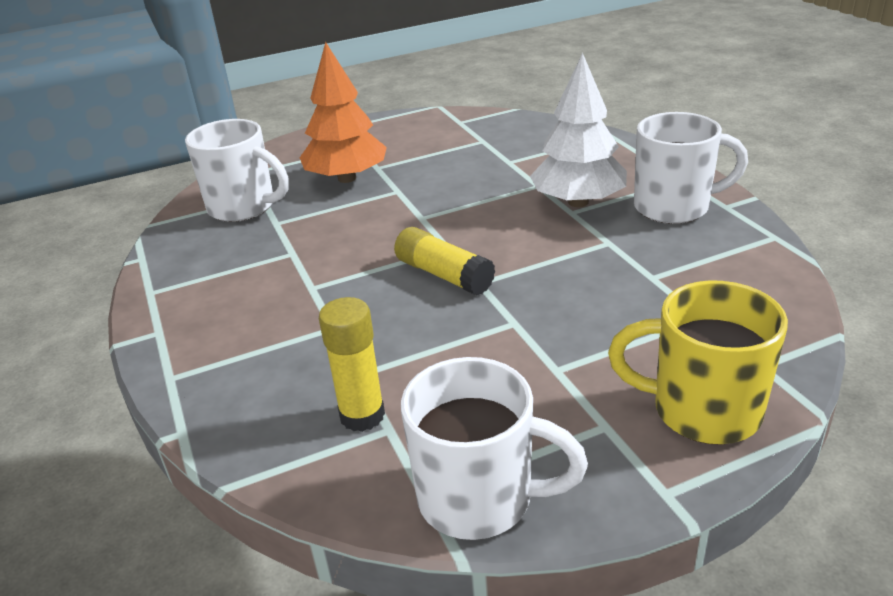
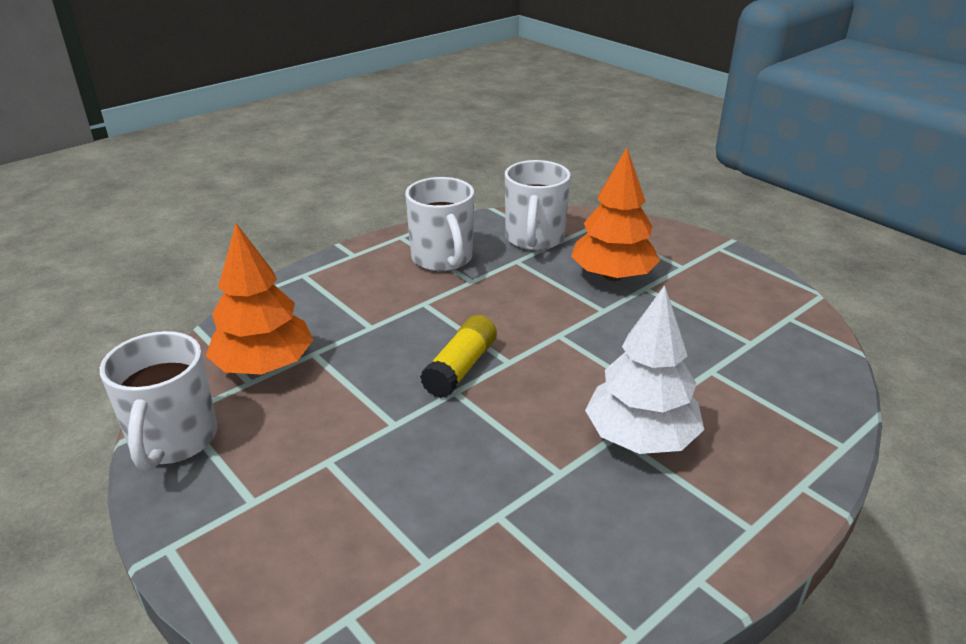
camera: 70 degrees right, 0 degrees up
yellow glue stick [319,297,385,432] -> orange tree [206,223,313,375]
yellow mug [608,280,788,445] -> none
white mug [634,112,748,224] -> white mug moved to [405,177,474,272]

